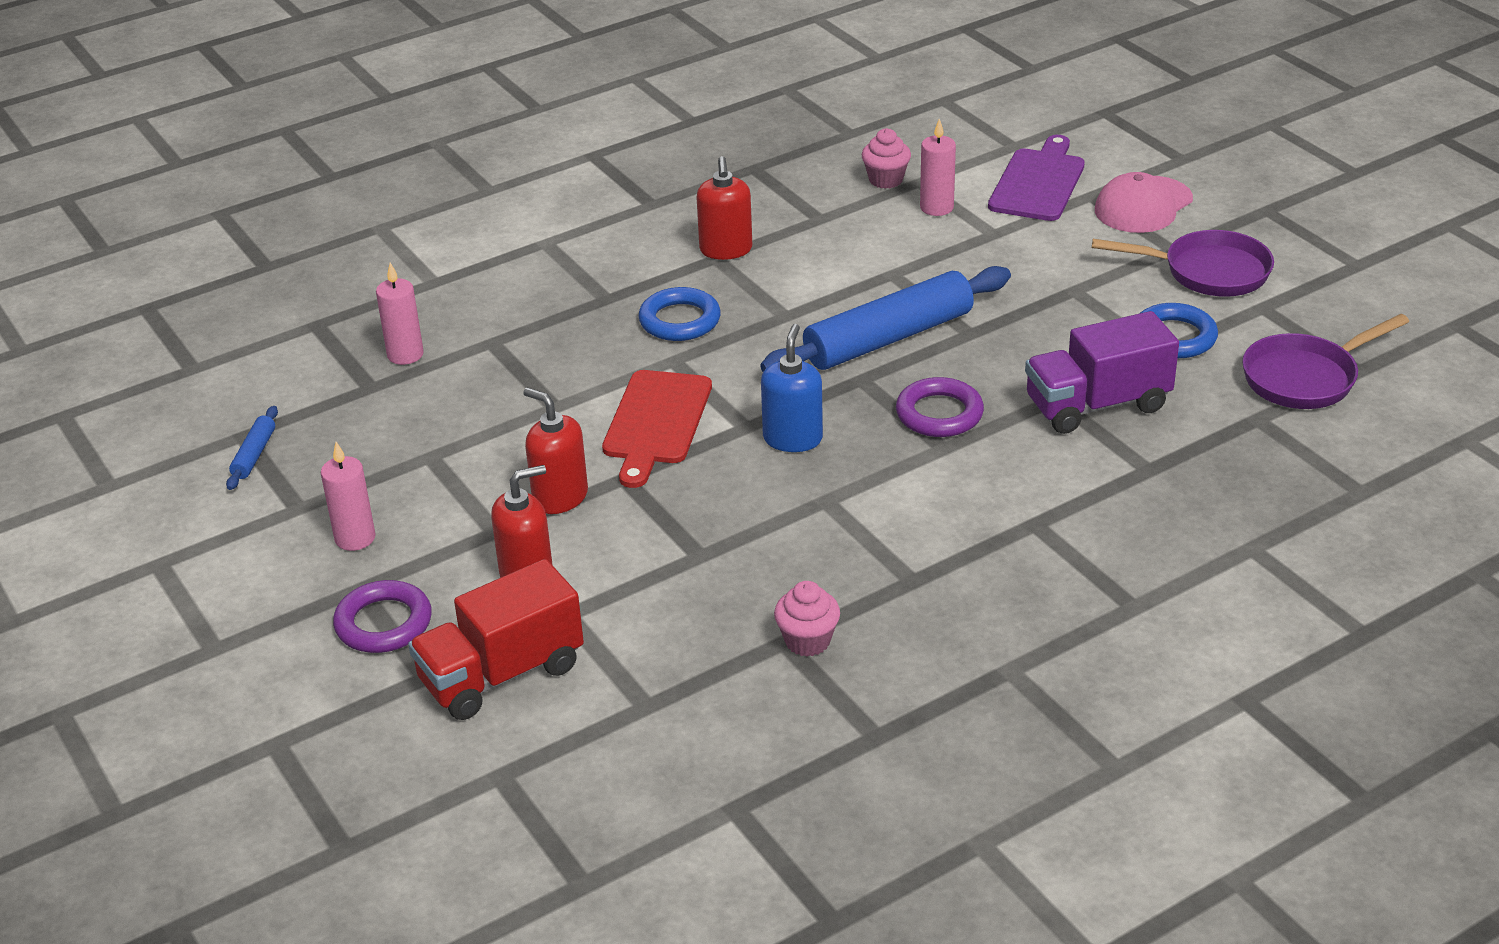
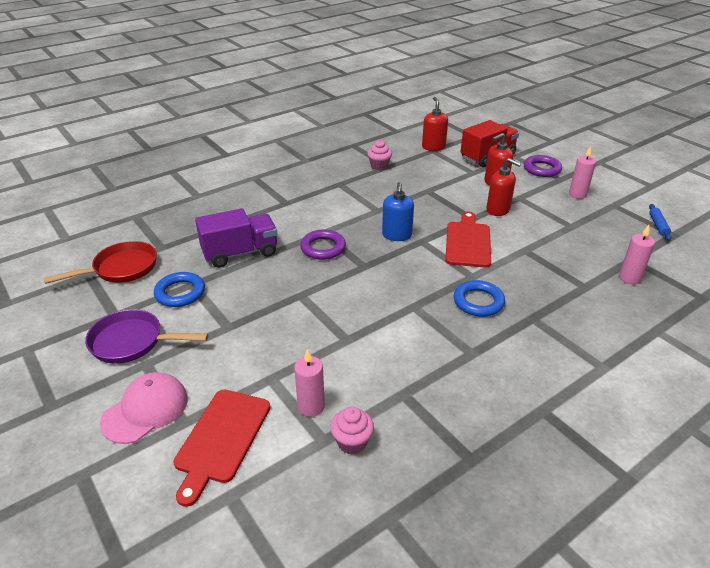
camera: 175 degrees right, 0 degrees up
red soap dispenser [696,156,752,260] -> red soap dispenser moved to [422,97,448,151]
blue rolling pin [761,266,1011,372] -> none
purple cutting board [988,135,1085,221] -> red cutting board [174,389,270,507]
purple pan [1242,314,1409,409] -> red pan [43,241,157,284]

